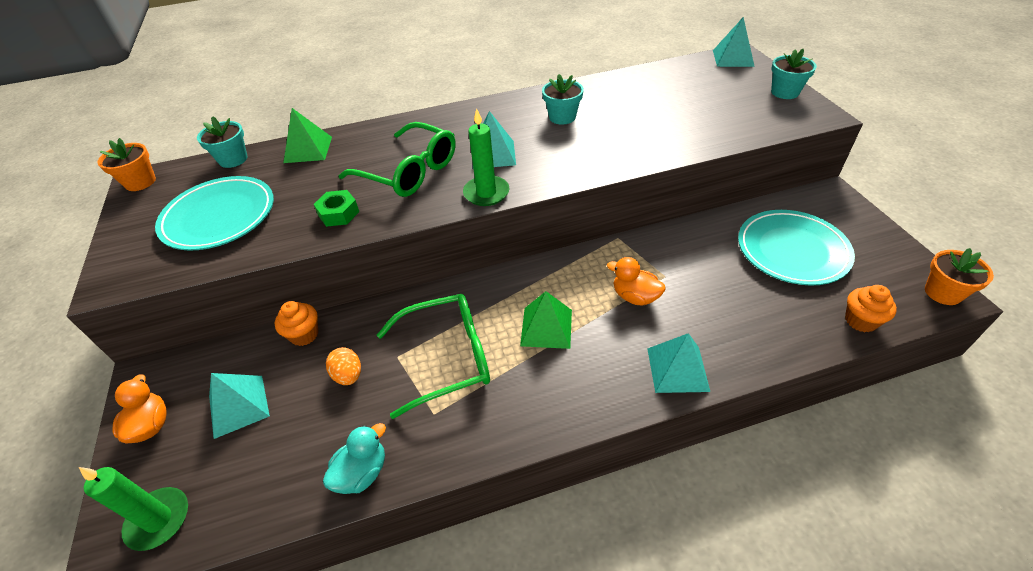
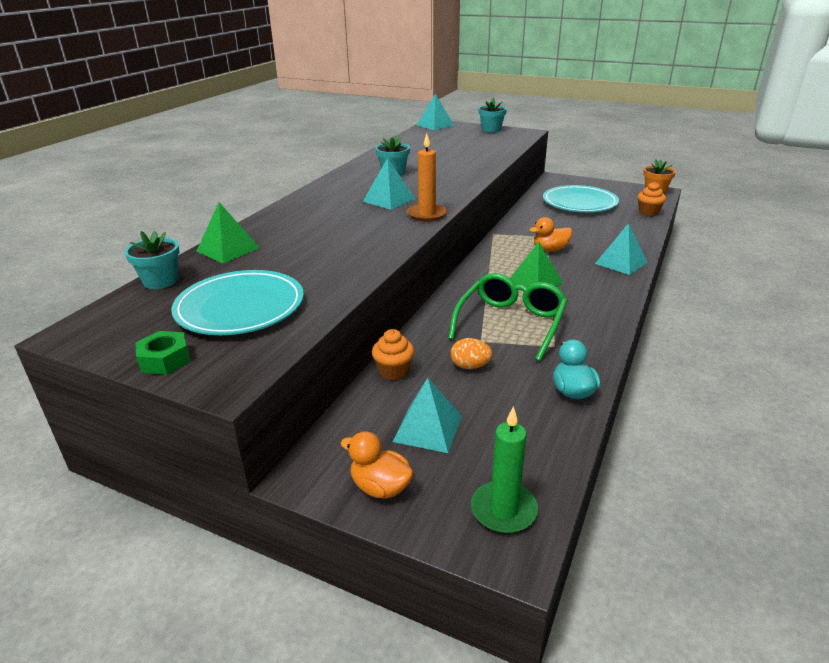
camera: 50 degrees left, 15 degrees down
orange flower pot [97,138,156,191] -> none
green nut [314,190,360,227] -> green nut moved to [135,331,190,375]
green glasses [338,122,456,197] -> none
green candle [463,108,509,206] -> orange candle [407,133,447,221]

